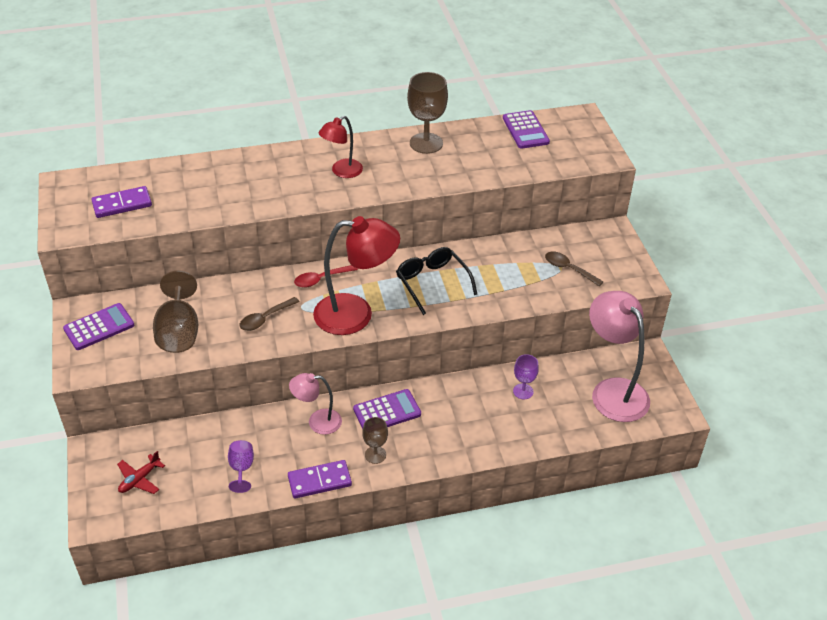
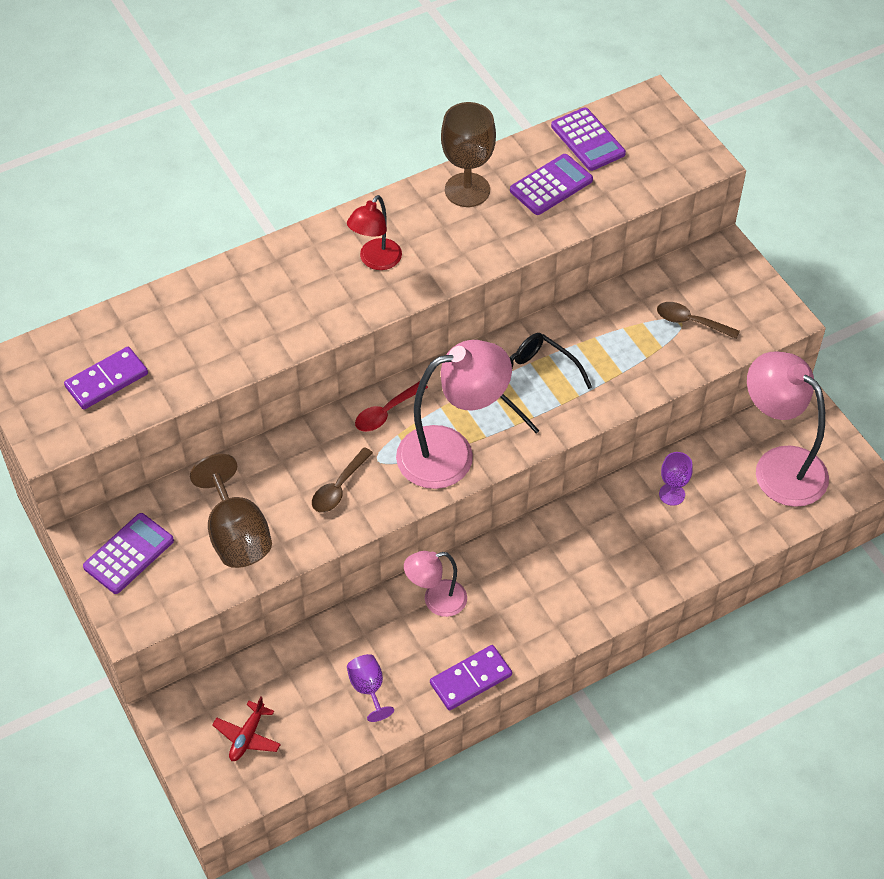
camera: 15 degrees left, 10 degrees up
red lamp [313,216,400,335] -> pink lamp [396,340,512,489]
purple calculator [353,389,421,429] -> purple calculator moved to [510,154,593,215]
brown goblet [362,417,388,464] -> none

